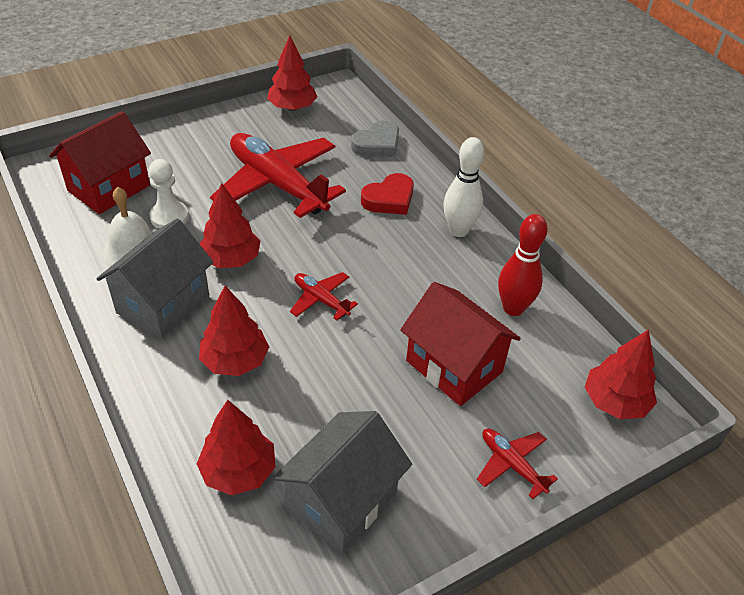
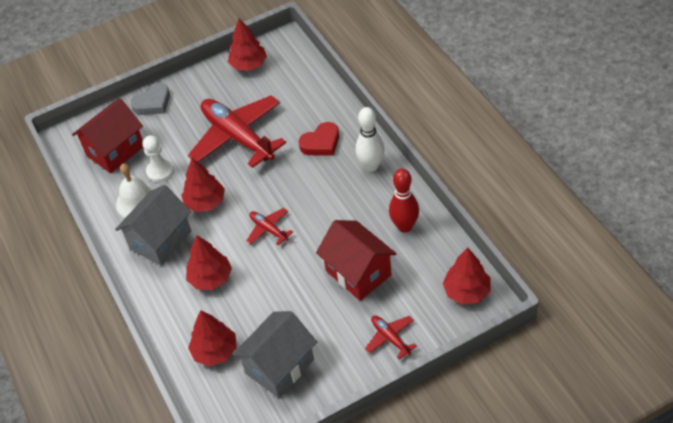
camera: 10 degrees right, 5 degrees up
grey heart [351,120,399,157] -> grey heart moved to [131,83,170,115]

